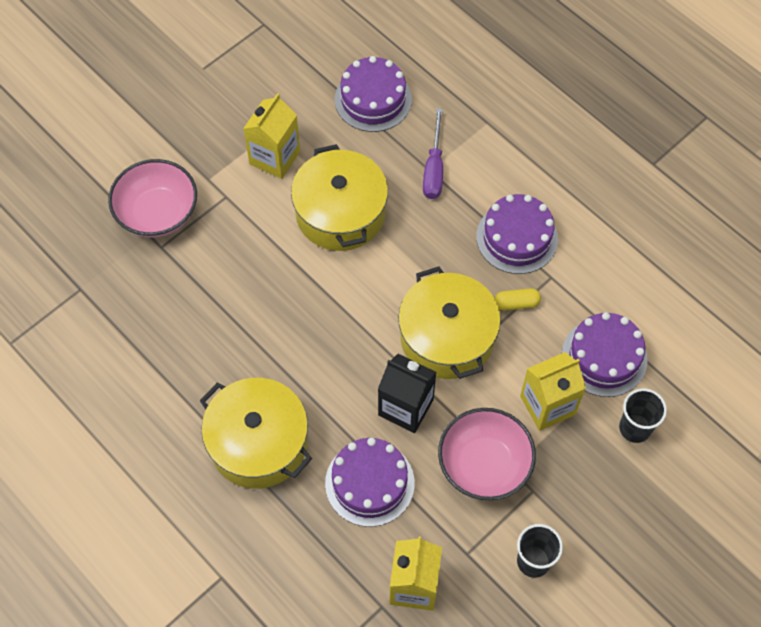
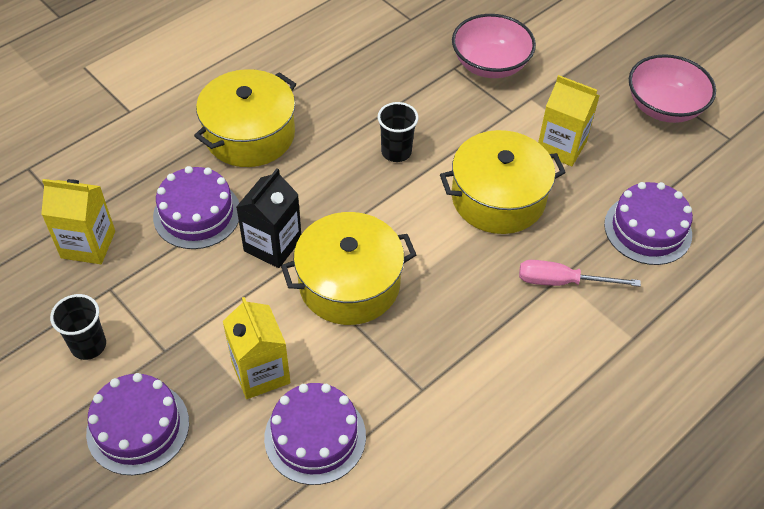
camera: 90 degrees right, 10 degrees down
purple screwdriver [423,108,443,199] -> pink screwdriver [519,260,641,287]
pink bowl [438,408,536,501] -> pink bowl moved to [629,54,716,123]
purple cake [476,194,558,274] -> purple cake moved to [86,373,189,475]
yellow capsule [495,288,541,311] -> none
black cup [619,388,667,443] -> black cup moved to [378,102,419,162]

